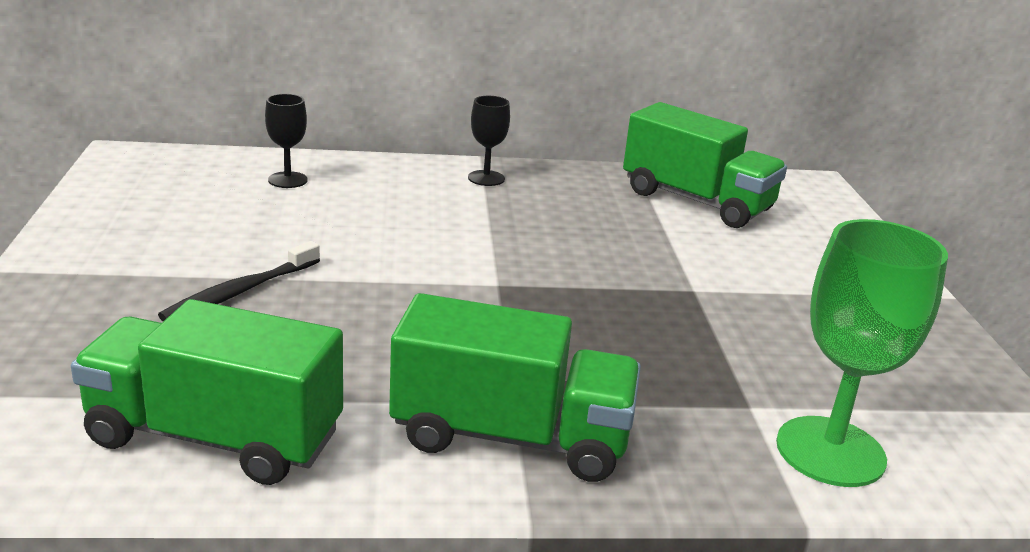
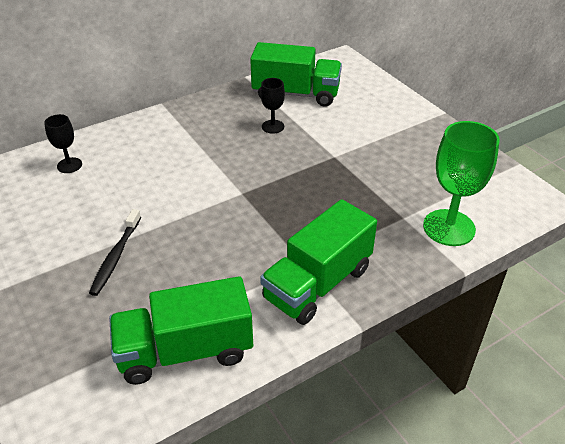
camera: 25 degrees left, 15 degrees up
green truck [389,293,641,482] -> green truck turned 150 degrees clockwise [260,199,377,325]
black goblet [468,96,510,186] -> black goblet moved to [261,78,285,134]

